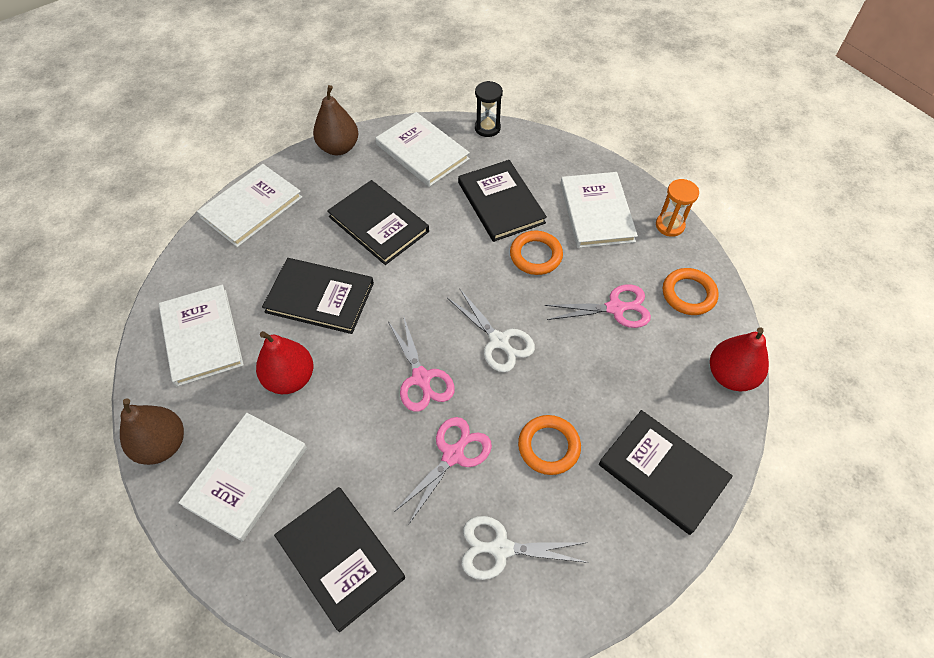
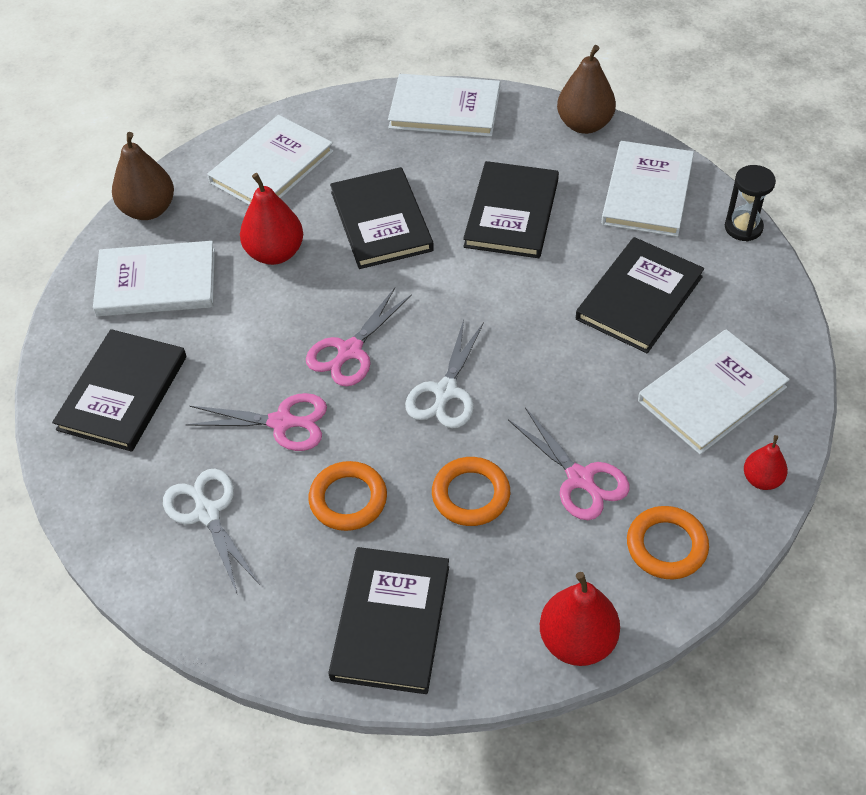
camera: 60 degrees right, 5 degrees down
orange ring [510,231,563,275] -> orange ring moved to [432,457,510,526]
orange hourglass [656,179,699,237] -> red pear [744,435,788,490]

